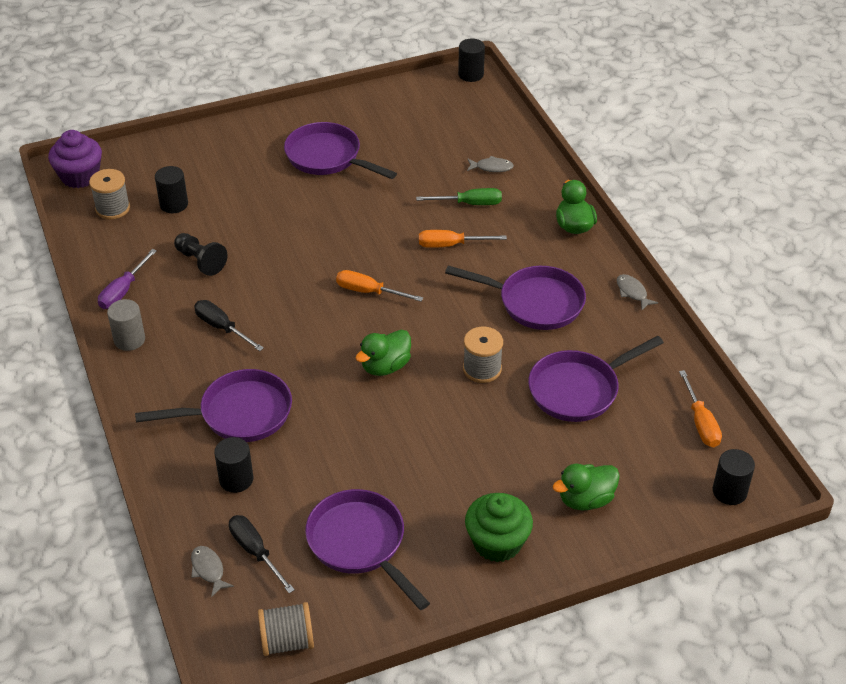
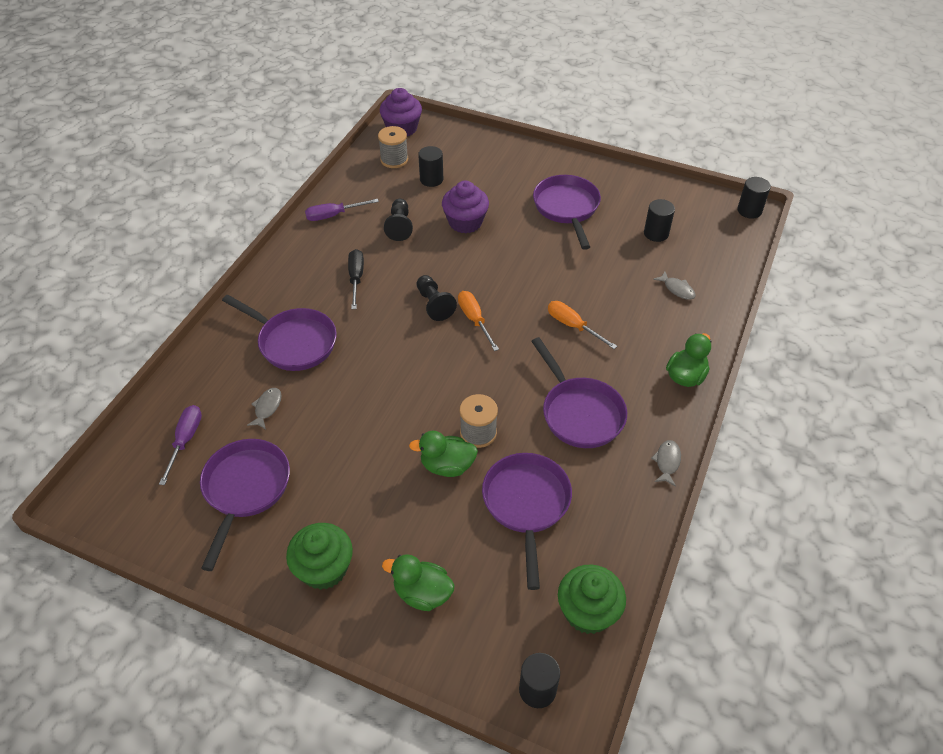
camera: 45 degrees right, 5 degrees up
grey cylinder [107,299,145,351] -> none
grey fish [191,546,234,597] -> grey fish moved to [247,388,281,430]
black cylinder [214,437,253,493] -> black cylinder moved to [644,199,675,242]
black screwdriver [229,515,295,593] -> purple screwdriver [159,405,202,485]
grey spool [258,602,314,656] -> none
green duck [356,330,411,376] -> green duck moved to [409,431,478,477]
green screwdriver [416,188,502,205] -> none
purple pan [528,336,664,422] -> purple pan turned 75 degrees clockwise [482,453,572,590]
orange screwdriver [679,370,722,447] -> green cupcake [558,564,626,634]
none -> black pawn [416,275,457,321]
none -> purple cupcake [442,181,489,233]

